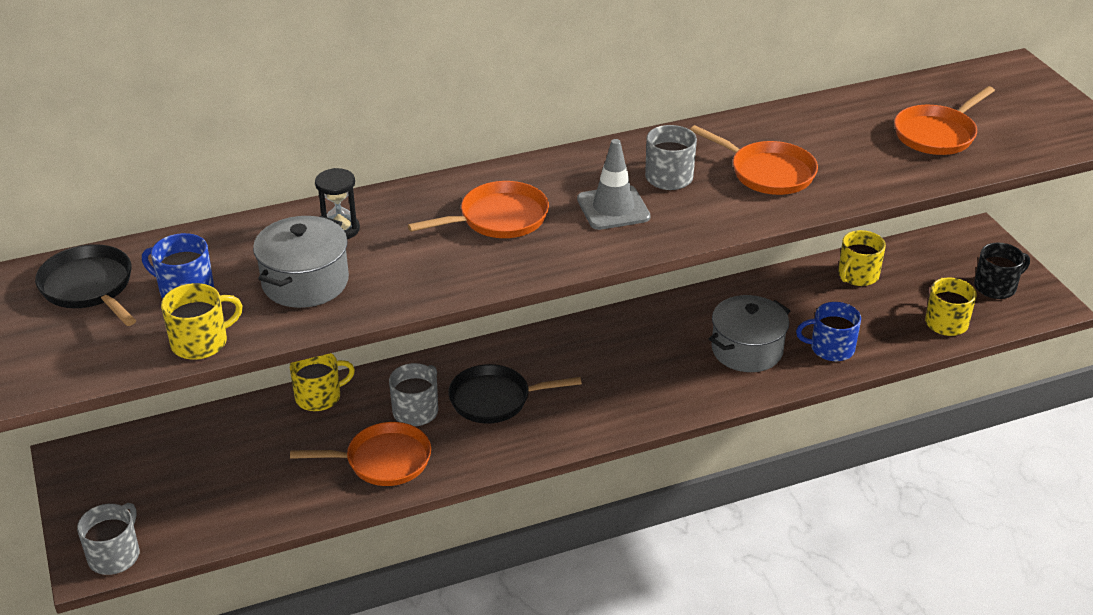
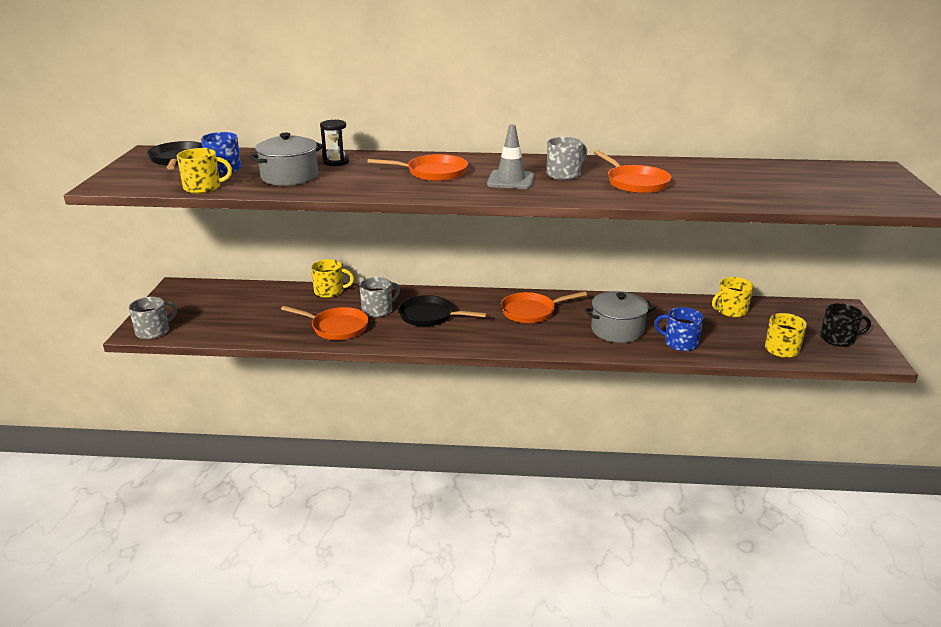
camera: 25 degrees right, 10 degrees down
orange pan [894,86,995,155] -> orange pan moved to [501,291,587,323]

